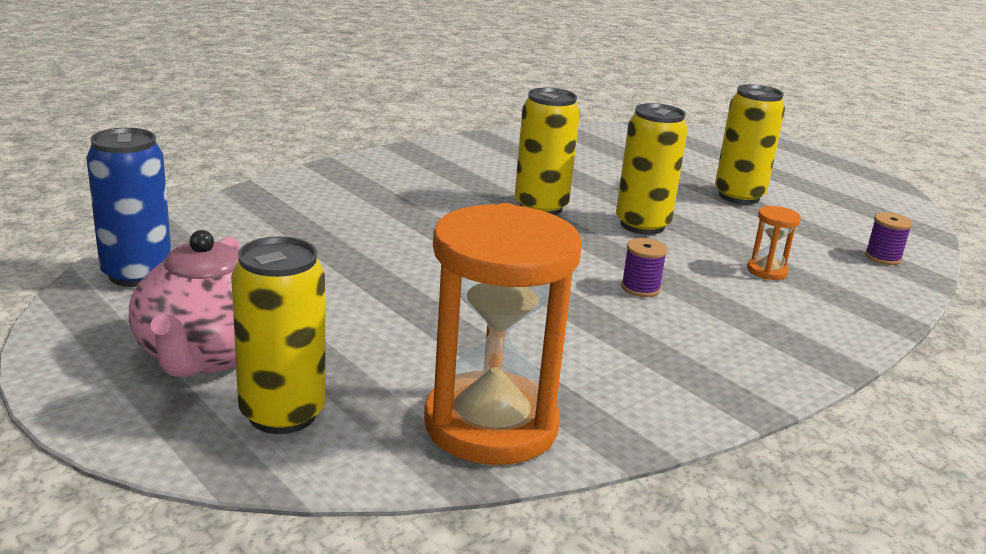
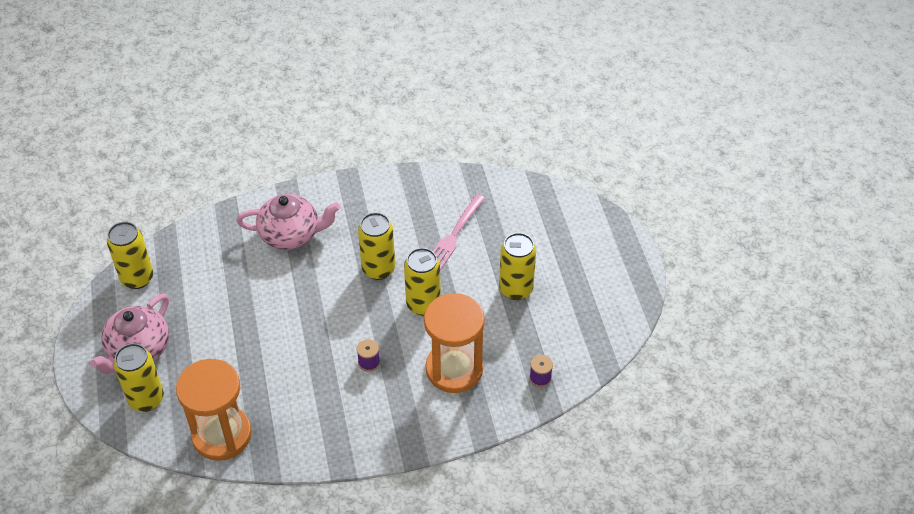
camera: 30 degrees right, 25 degrees up
blue can [86,128,171,287] -> yellow can [107,222,153,289]
orange hourglass [747,206,801,280] -> orange hourglass [424,293,485,393], size x2.44
none -> pink teapot [236,194,340,250]
none -> pink fork [433,194,485,270]

